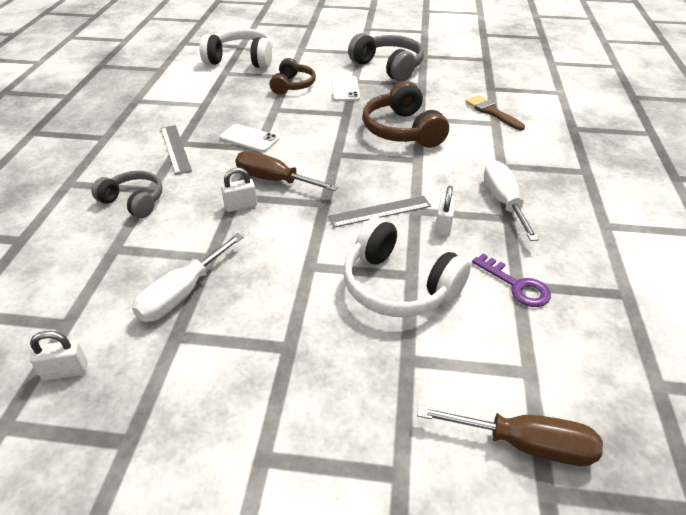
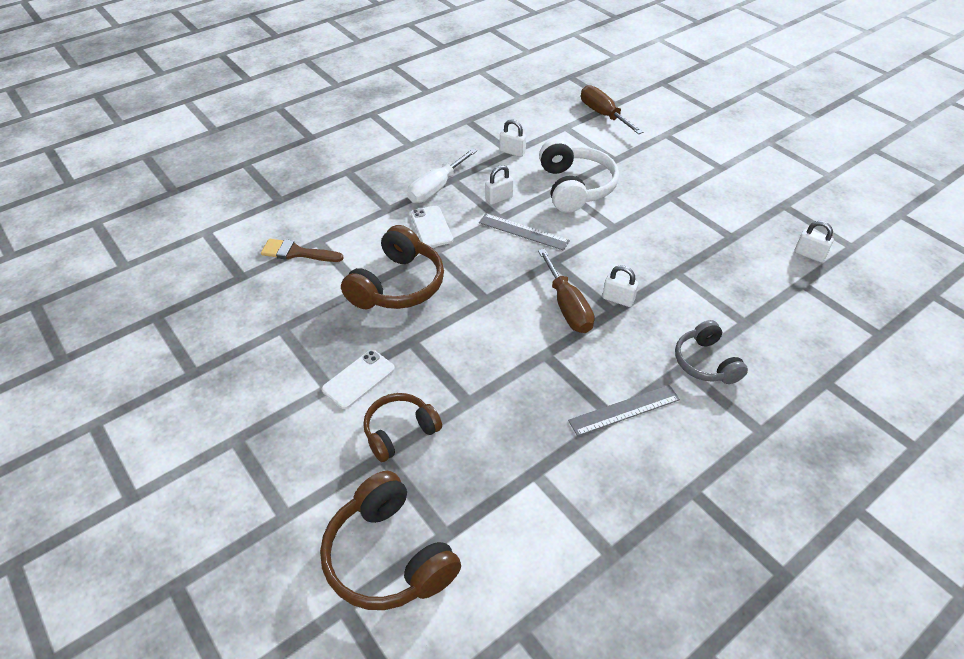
camera: 135 degrees left, 5 degrees up
white screwdriver [132,233,244,322] -> none
grey ruler [161,125,192,175] -> grey ruler turned 45 degrees clockwise [568,385,680,436]
white headphones [199,28,273,68] -> brown headphones [320,471,461,610]
white phone [220,124,279,152] -> white phone moved to [410,206,453,247]
grey headphones [348,33,424,82] -> none
brown brush [465,95,525,130] -> brown brush turned 90 degrees clockwise [261,239,344,262]
purple key [472,254,551,307] -> white padlock [499,119,526,157]

